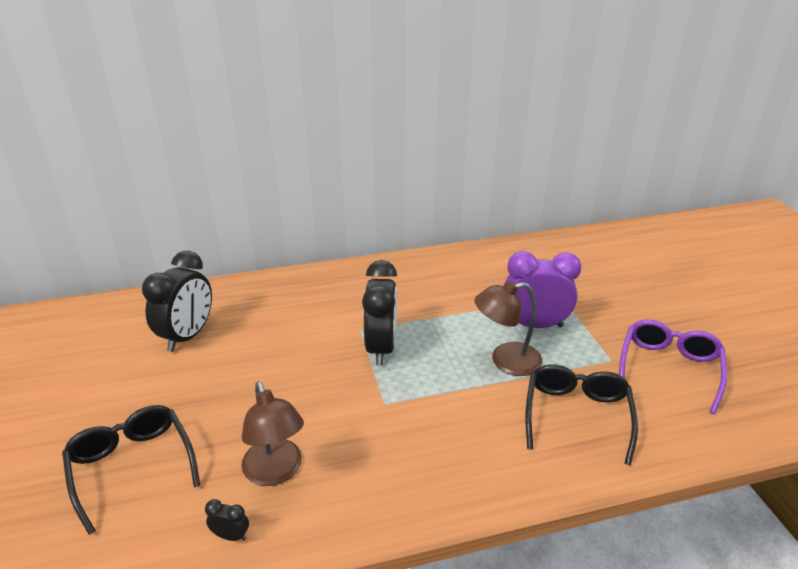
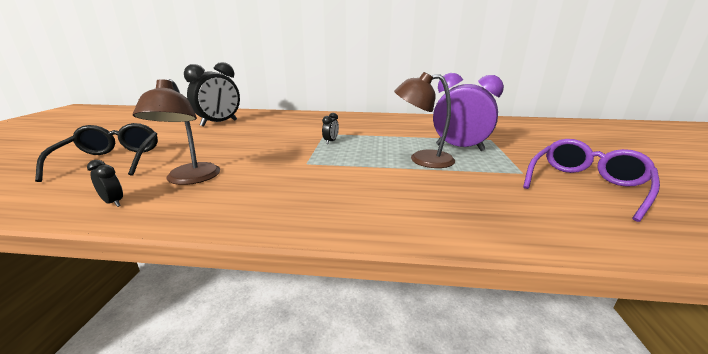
camera: 20 degrees right, 10 degrees down
black clock [362,260,397,366] -> black clock [322,113,339,144], size x0.41
black glasses [525,364,638,465] -> none

